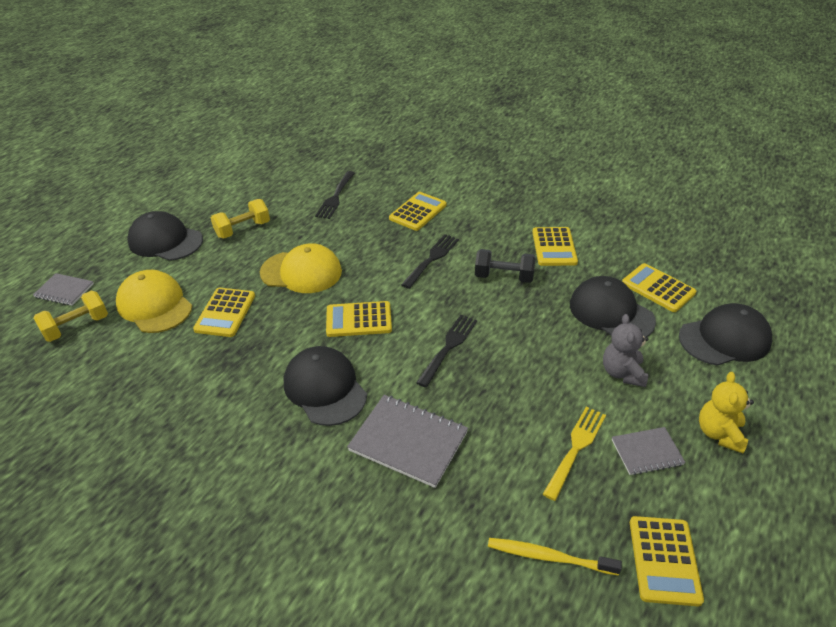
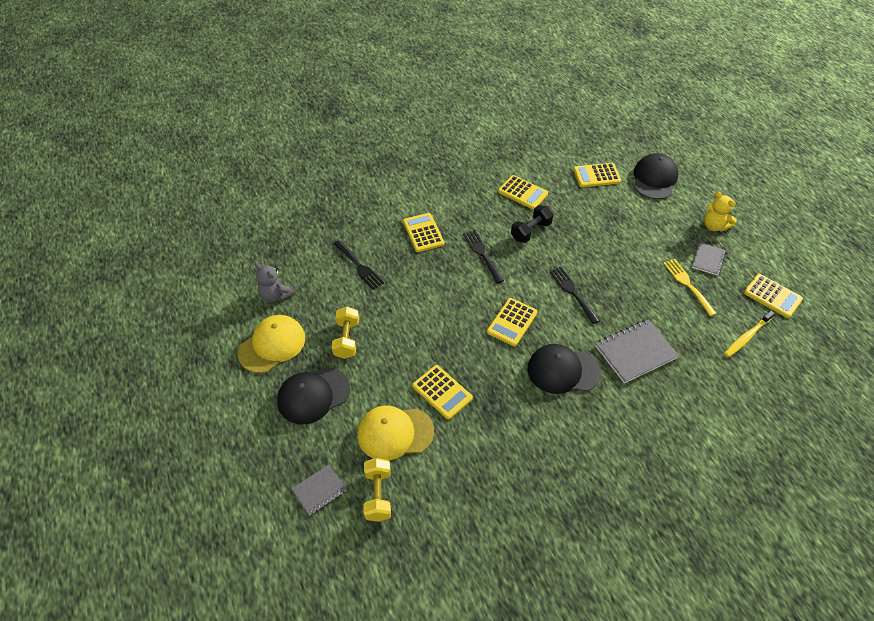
camera: 55 degrees left, 10 degrees up
yellow cap [260,243,342,293] -> yellow cap moved to [238,315,305,373]
black cap [570,276,656,337] -> none
grey teddy bear [603,314,648,387] -> grey teddy bear moved to [255,263,295,302]

